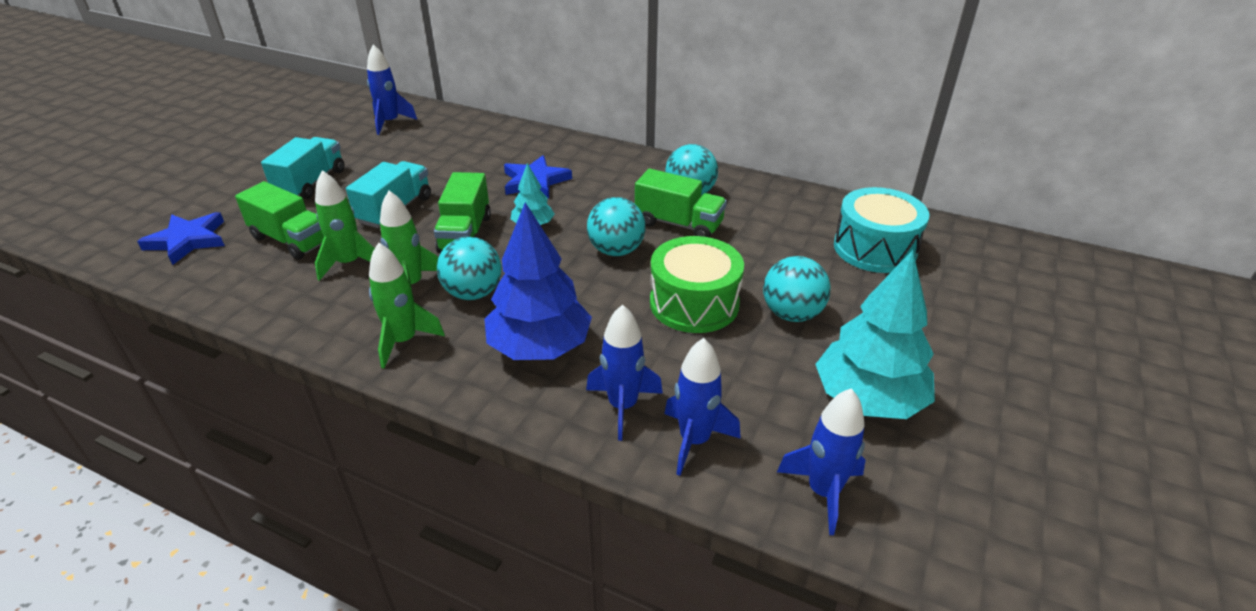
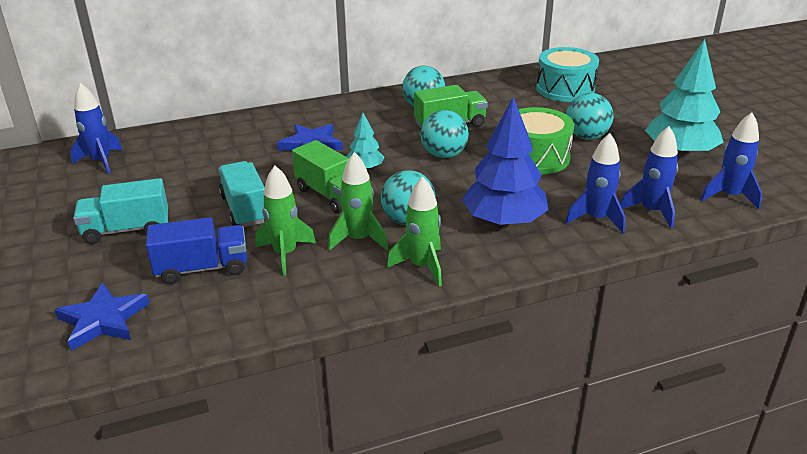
camera: 45 degrees left, 5 degrees down
green truck [235,181,324,260] -> blue truck [146,217,247,284]
turquoise truck [261,137,345,199] -> turquoise truck turned 75 degrees counterclockwise [73,178,168,244]

